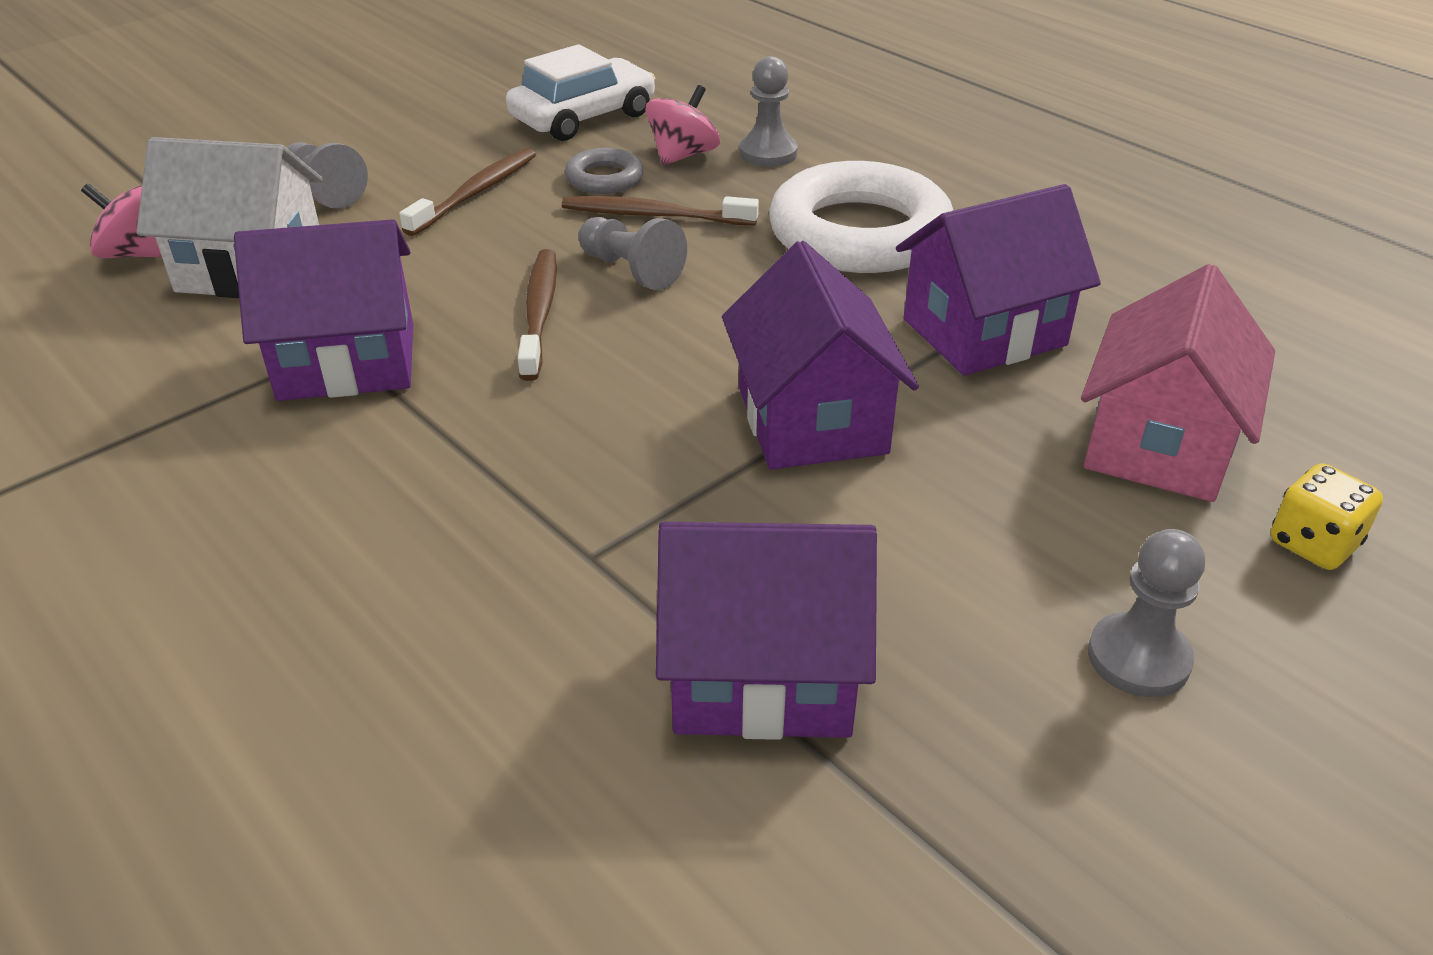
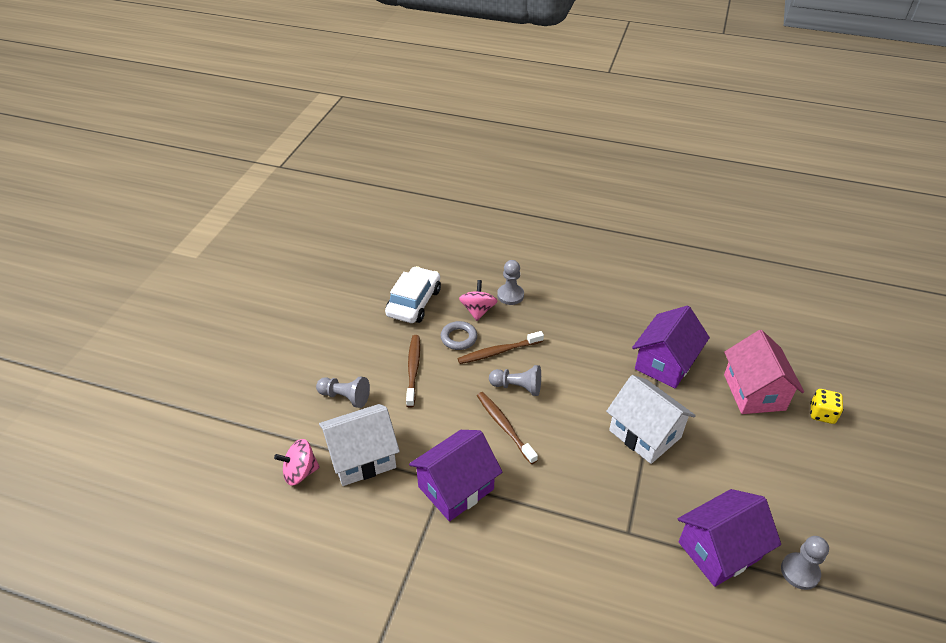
camera: 30 degrees left, 5 degrees up
purple house [722,241,919,470] -> white house [606,375,696,464]
white ring [769,161,953,273] -> none
grey pawn [1088,529,1205,697] -> grey pawn moved to [781,536,829,590]

